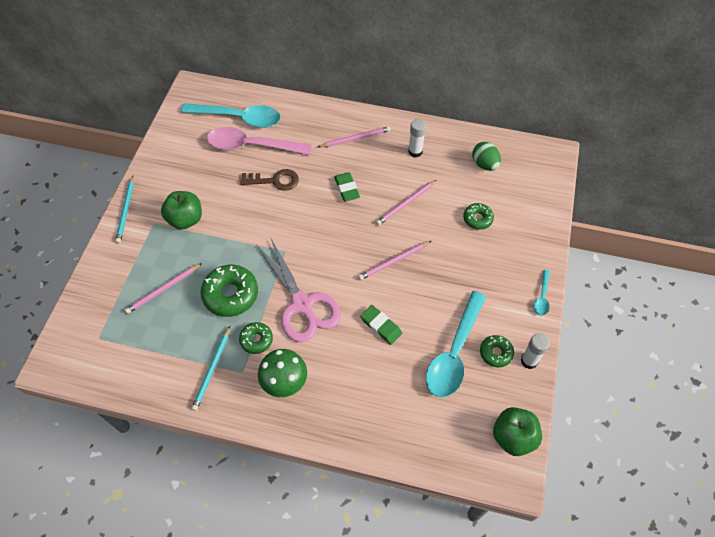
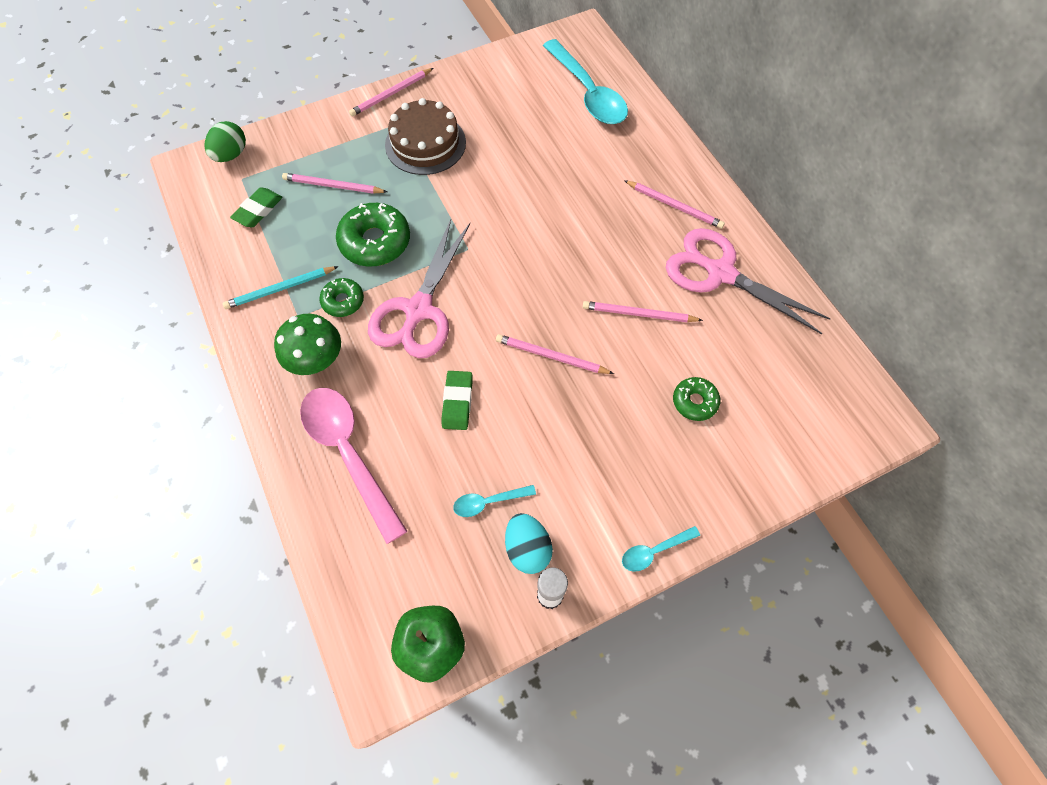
camera: 50 degrees right, 5 degrees up
turquoise pencil [115,176,134,244] -> pink pencil [349,68,433,117]
green apple [161,191,202,230] -> brown cake [385,98,466,175]
pink spoon [207,127,312,155] -> pink spoon moved to [300,388,408,544]
brown key [240,169,299,191] -> none
green eraser [334,172,360,201] -> green eraser moved to [230,187,283,227]
white glue stick [408,119,426,157] -> pink scissors [666,228,831,334]
turquoise spoon [426,291,486,398] -> turquoise spoon [453,485,536,517], size x0.45
green egg [472,142,501,171] -> green egg moved to [205,121,246,162]
green donut [480,335,514,367] -> turquoise egg [505,513,553,574]

